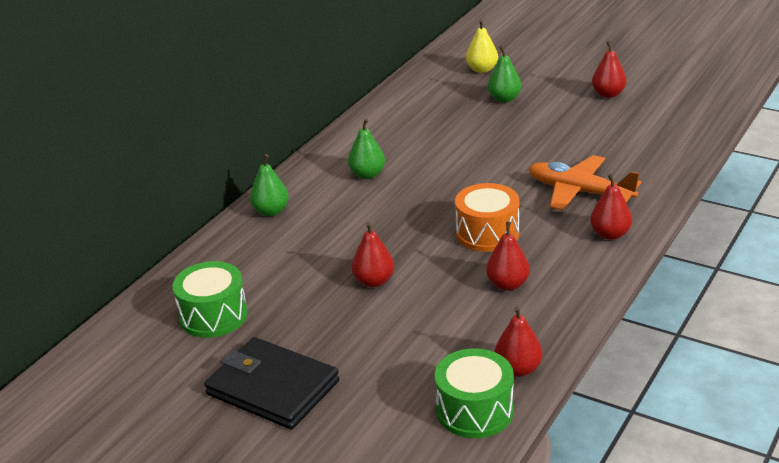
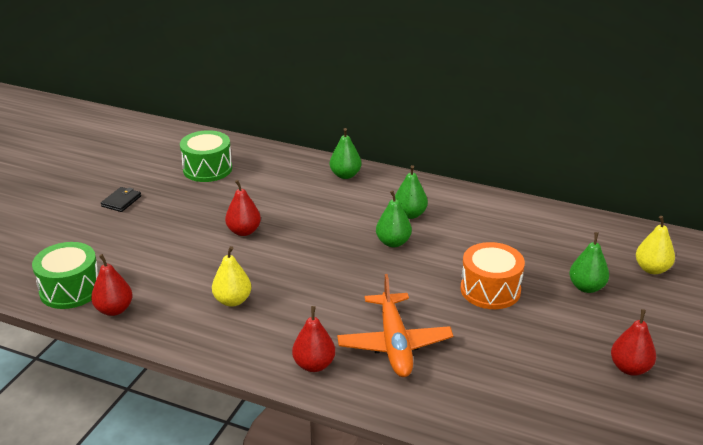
camera: 80 degrees right, 0 degrees up
black wallet [204,337,339,429] -> black wallet [101,187,141,212], size x0.44
orange drum [455,183,519,252] -> orange drum moved to [461,242,525,309]
red pear [486,222,530,291] -> yellow pear [212,246,251,307]
orange plane [528,155,641,211] -> orange plane turned 150 degrees clockwise [337,274,453,377]
none -> green pear [376,190,412,247]

